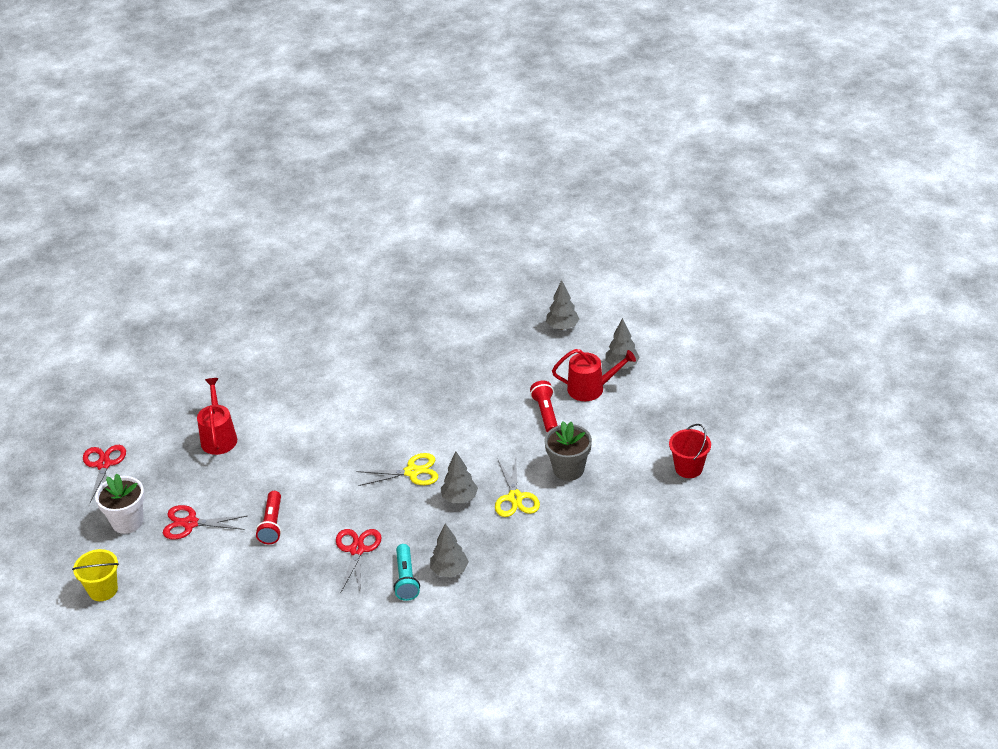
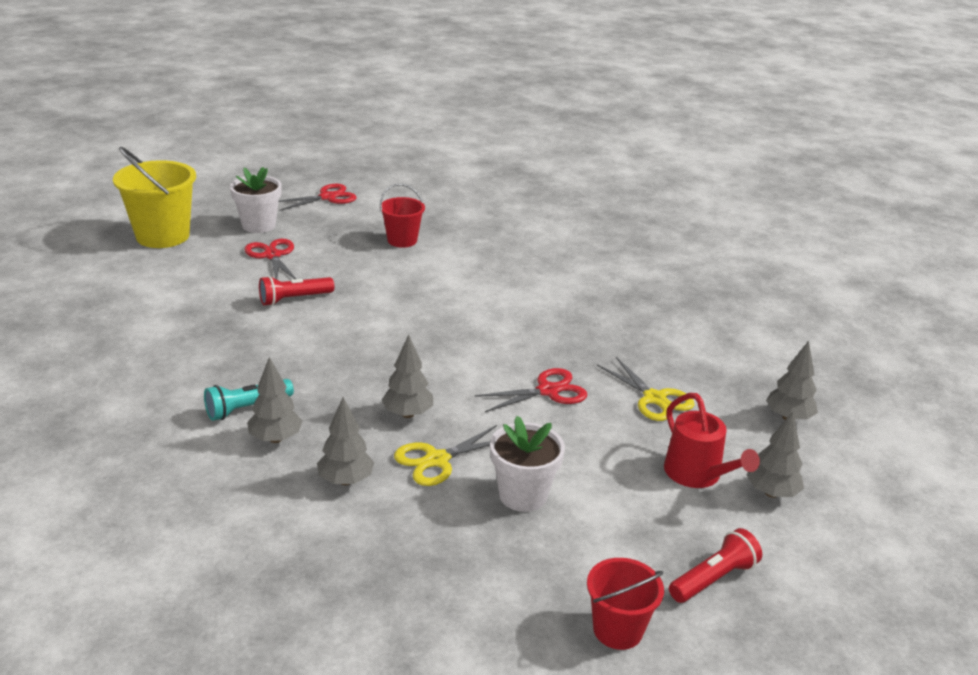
camera: 60 degrees right, 10 degrees down
yellow bucket [72,549,119,601] -> yellow bucket [113,147,196,248], size x1.71
red watering can [197,378,237,455] -> red bucket [380,184,425,248]
red scissors [336,529,381,593] -> red scissors moved to [475,368,587,412]
yellow scissors [357,453,439,486] -> yellow scissors moved to [597,357,695,421]
red flashlight [530,380,558,433] -> red flashlight moved to [669,528,762,603]
grey flower pot [544,421,592,481] -> white flower pot [490,416,565,512]
none -> grey tree [317,397,374,485]

